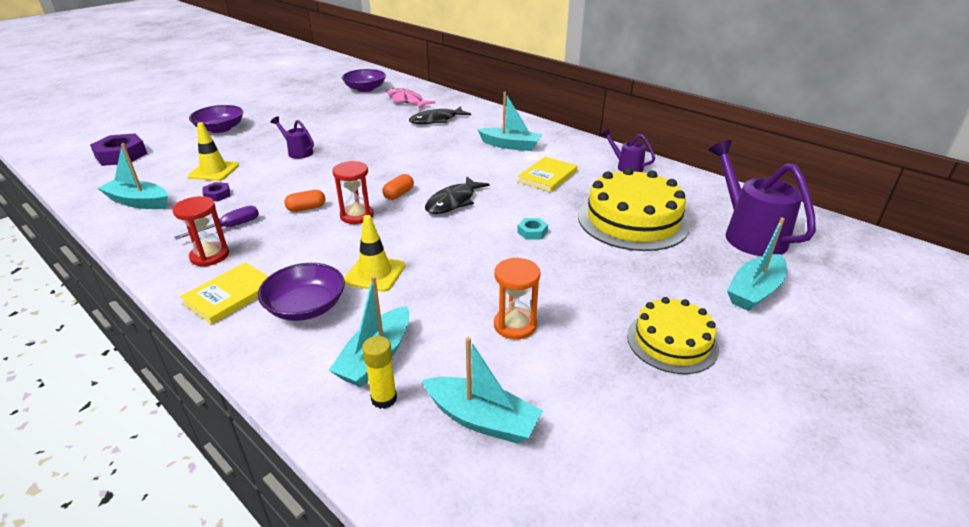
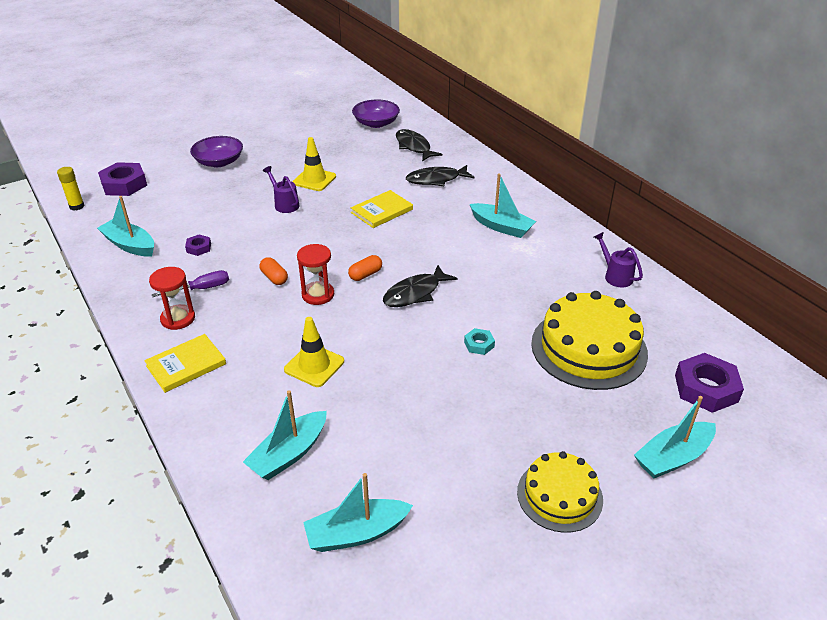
camera: 15 degrees right, 5 degrees up
yellow traffic cone [188,122,239,181] -> yellow traffic cone moved to [293,137,336,191]
purple bowl [258,263,345,321] -> none
orange capsule [284,190,325,212] -> orange capsule turned 60 degrees clockwise [260,257,288,285]
yellow glue stick [362,336,397,409] -> yellow glue stick moved to [57,167,85,211]
pink fish [387,88,435,108] -> black fish [396,129,443,161]
turquoise boat [422,337,543,444] -> turquoise boat turned 120 degrees clockwise [303,473,413,552]
orange hourglass [494,258,541,340] -> none
yellow book [518,157,577,192] -> yellow book moved to [351,190,413,228]
purple watering can [708,140,816,256] -> purple nut [675,353,744,413]

